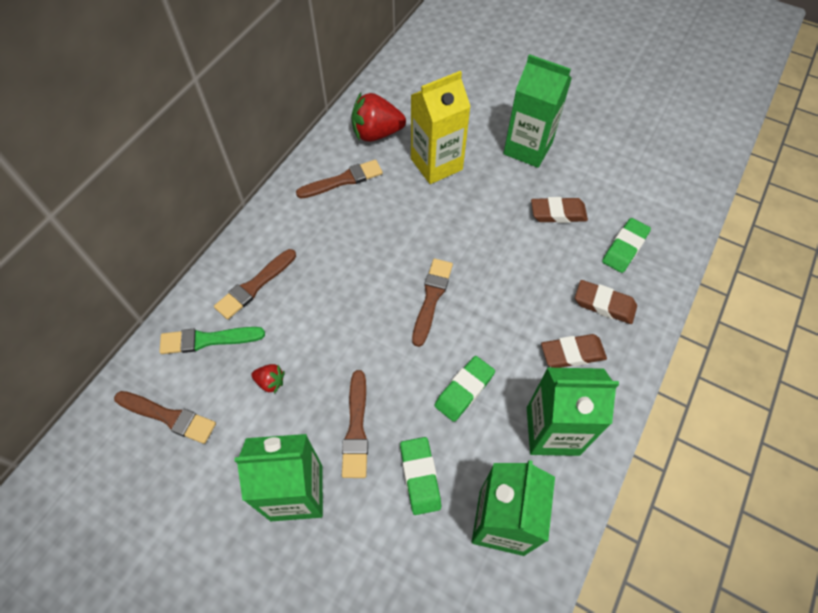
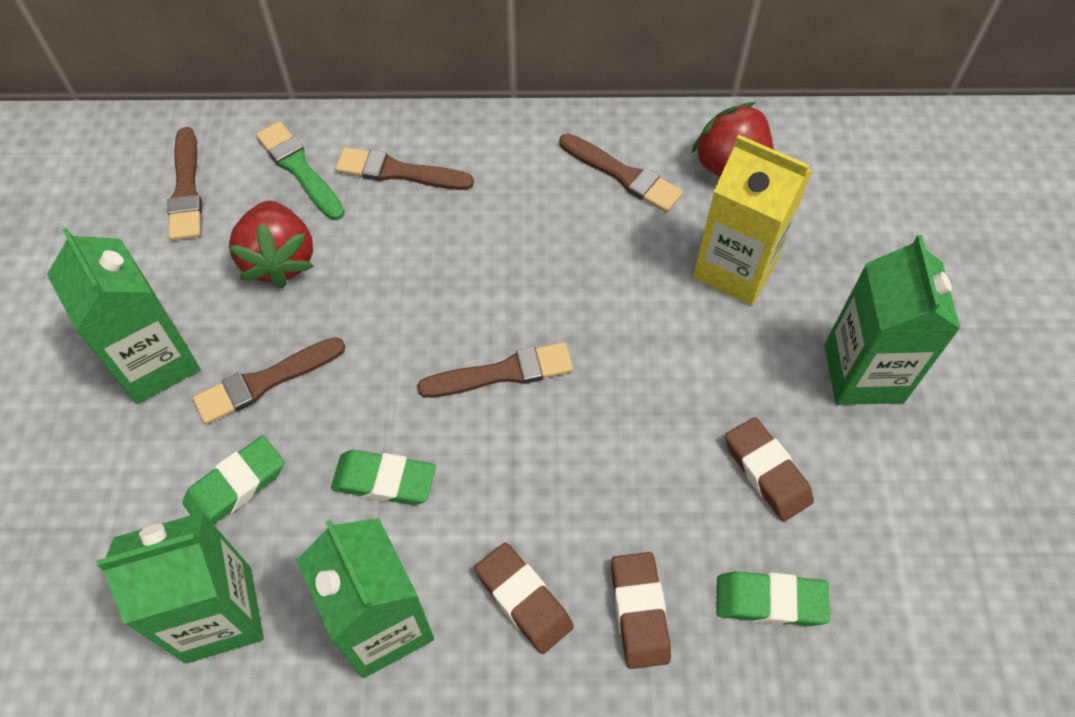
camera: 60 degrees right, 0 degrees up
red strawberry [251,364,285,394] -> red strawberry [228,201,314,288], size x2.06

